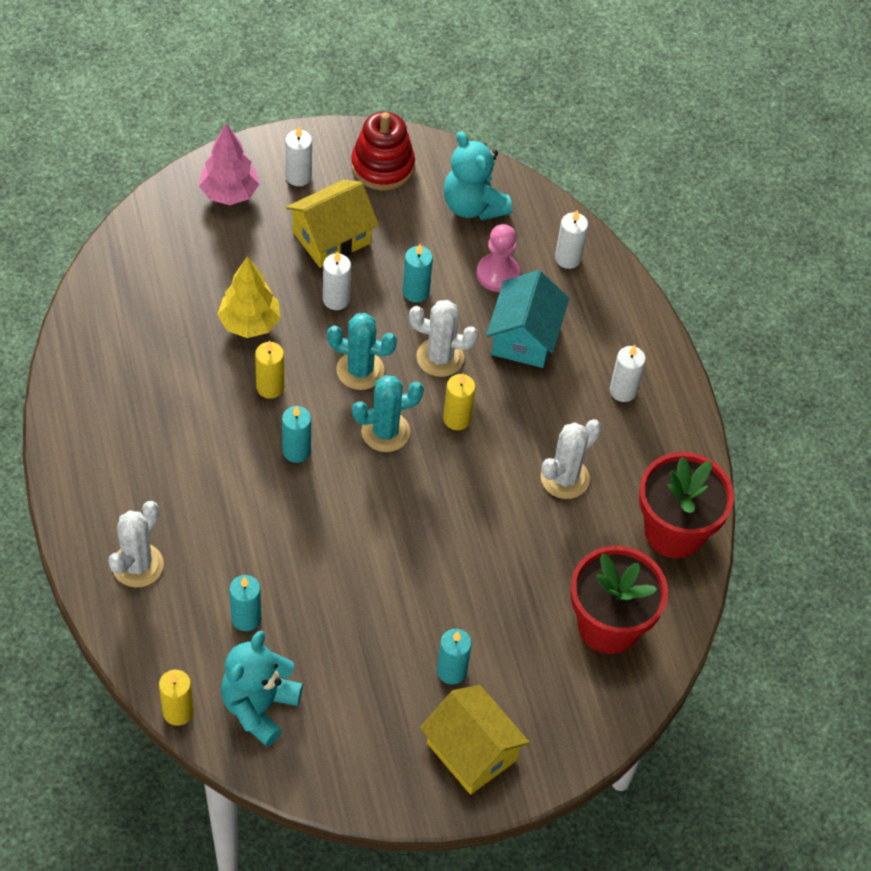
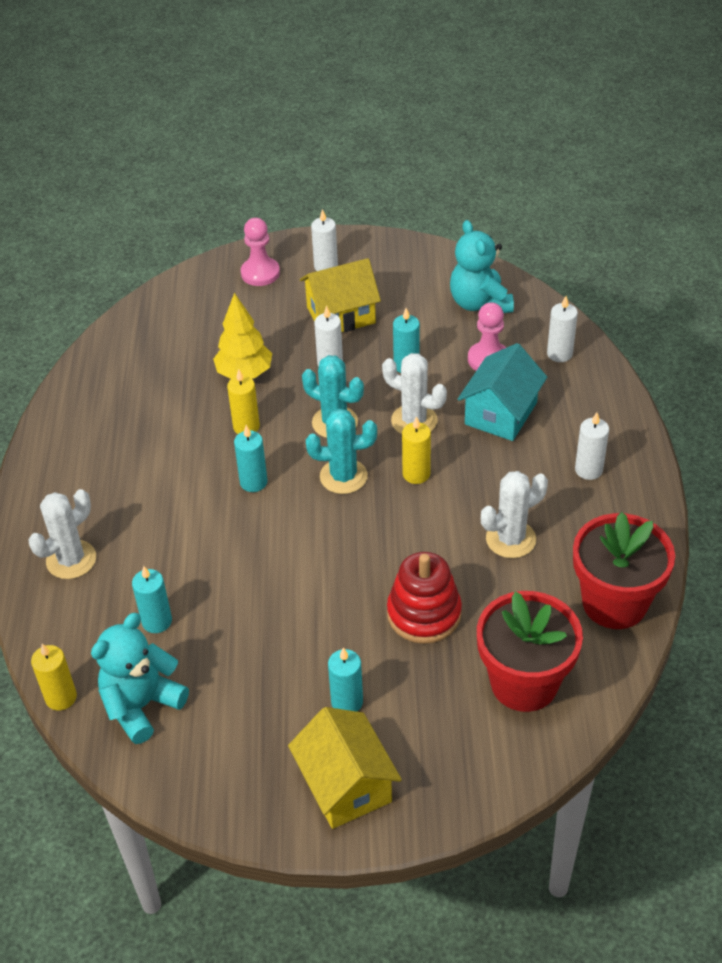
camera: 20 degrees right, 10 degrees down
pink tree [199,123,259,205] -> pink pawn [241,218,280,286]
red stacking toy [351,112,415,190] -> red stacking toy moved to [387,552,462,644]

